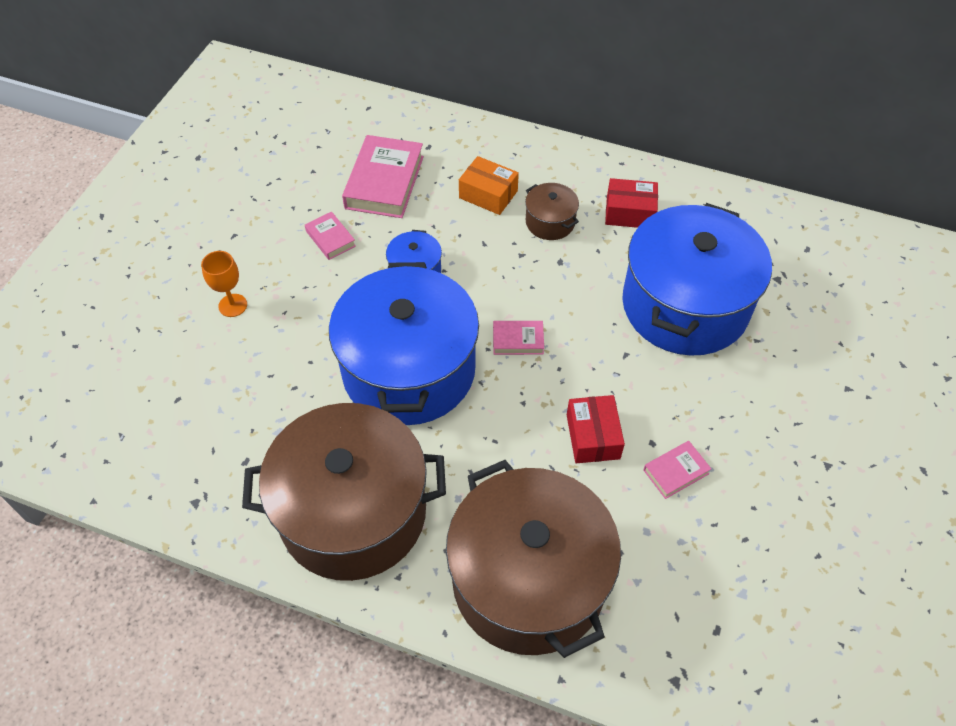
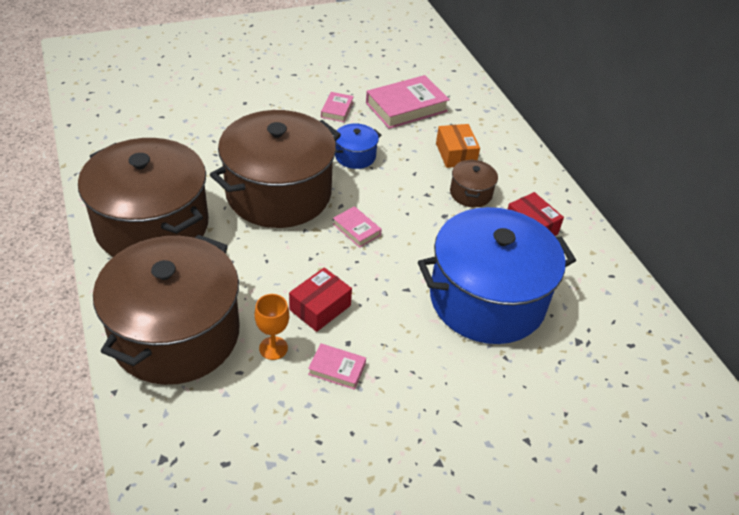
camera: 45 degrees right, 10 degrees down
orange goblet [201,251,247,317] -> orange goblet moved to [255,294,289,360]
blue pot [329,262,479,425] -> brown pot [210,110,341,228]

